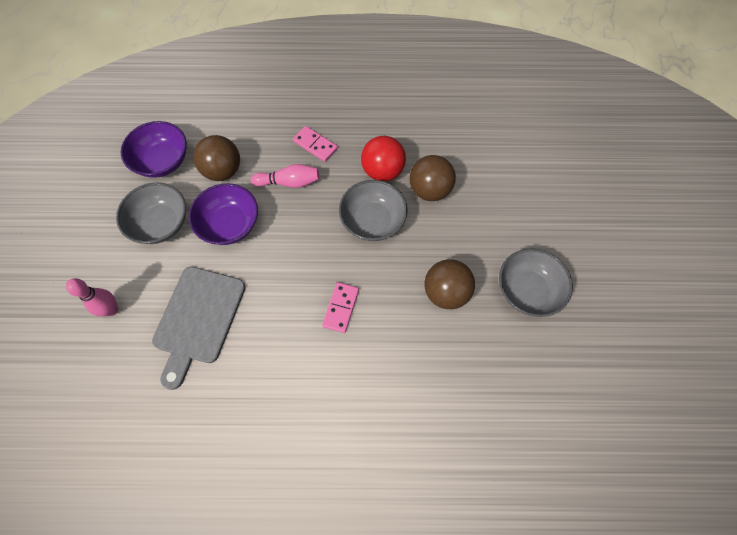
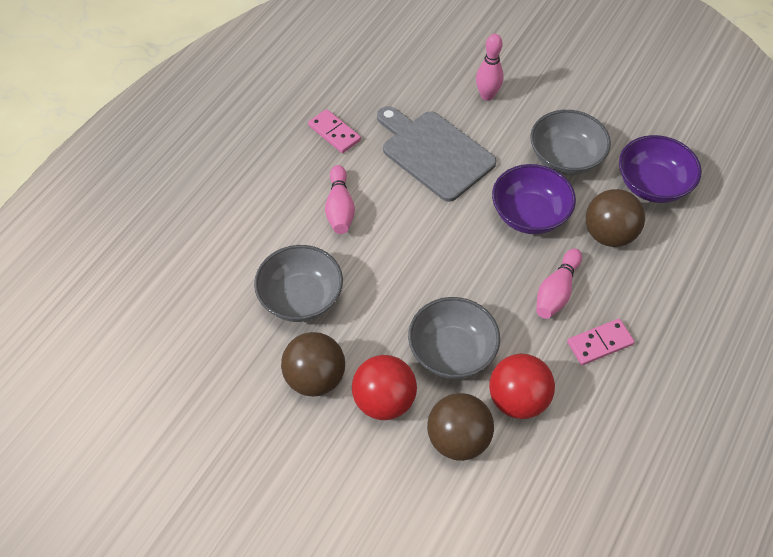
camera: 120 degrees right, 10 degrees down
pink domino [322,282,359,333] -> pink domino moved to [308,109,361,153]
grey bowl [499,248,573,317] -> grey bowl moved to [254,245,343,322]
none -> pink bowling pin [325,165,355,234]
none -> red ball [352,355,417,420]

